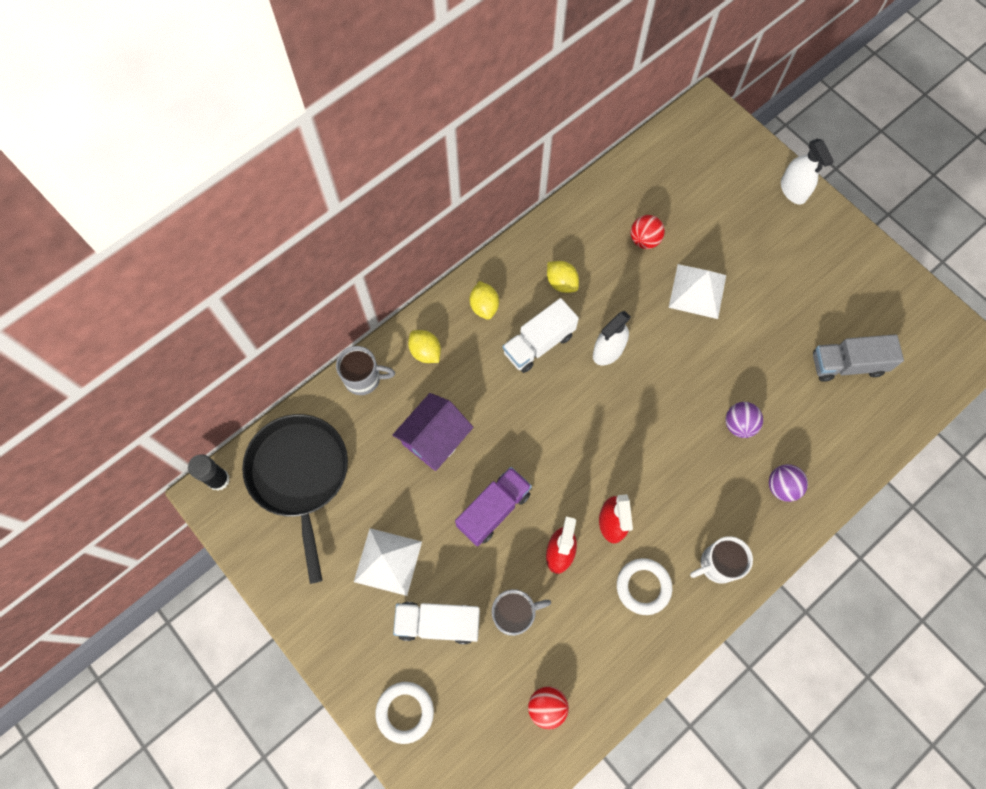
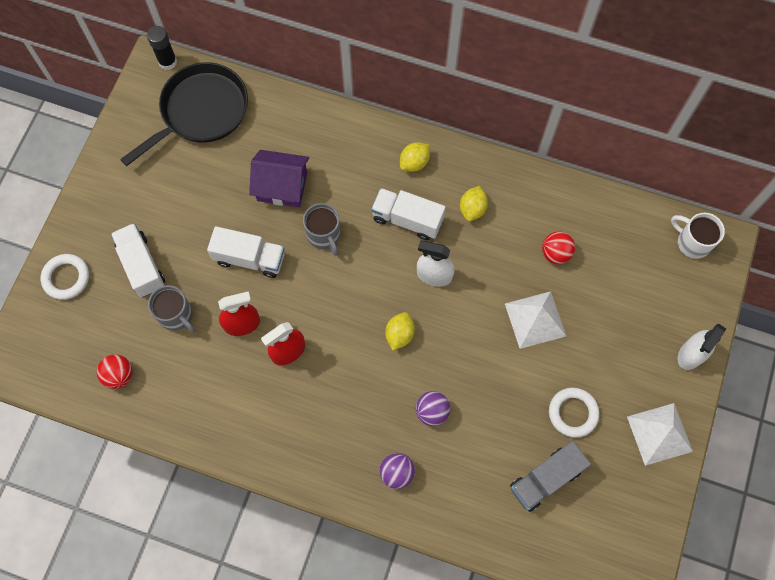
camera: 60 degrees right, 0 degrees up
grey mug [336,346,395,395] -> grey mug moved to [303,203,340,256]
white pyramid [354,528,422,596] -> white pyramid moved to [627,403,693,466]
yellow lemon [408,330,441,363] -> yellow lemon moved to [385,312,415,351]
purple truck [455,467,532,546] -> white truck [207,226,285,278]
white ring [617,558,672,615] -> white ring moved to [549,388,599,438]
white mug [690,536,753,584] -> white mug moved to [671,213,725,259]
grey truck [813,334,904,382] -> grey truck turned 90 degrees counterclockwise [510,441,591,512]

